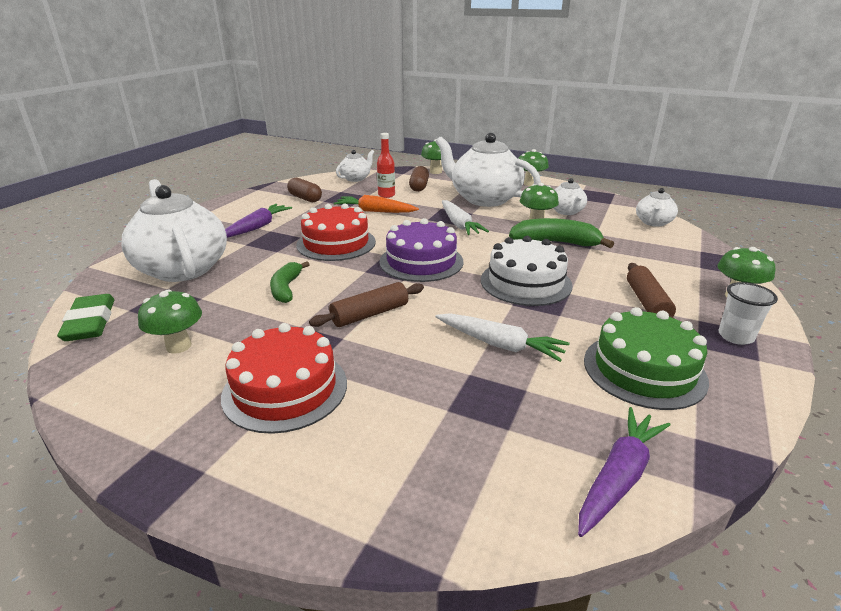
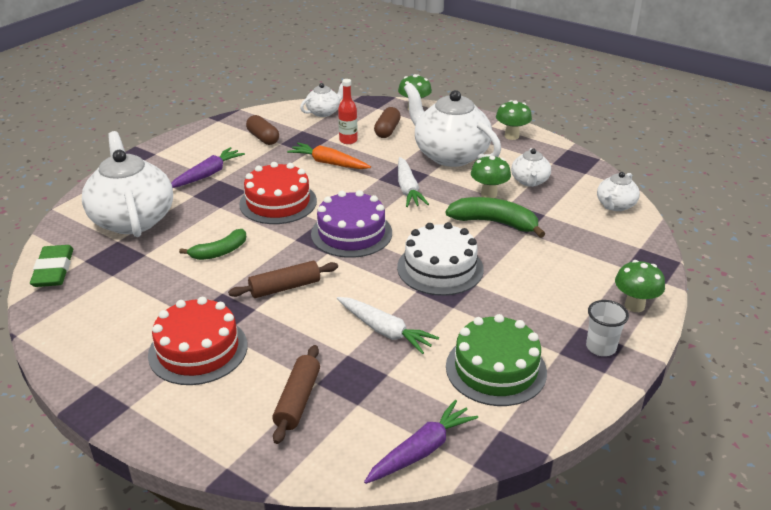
camera: 10 degrees right, 5 degrees up
green mushroom [138,290,202,354] -> none
green banana [270,261,310,303] -> green banana turned 135 degrees counterclockwise [179,229,246,260]
brown rolling pin [627,263,676,319] -> brown rolling pin moved to [272,345,320,444]

